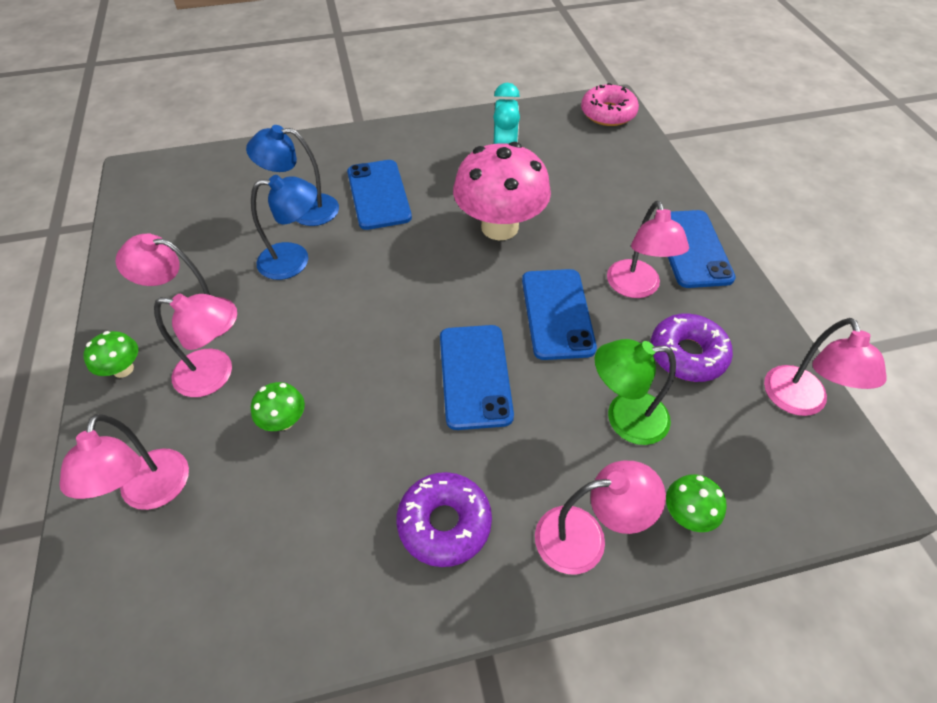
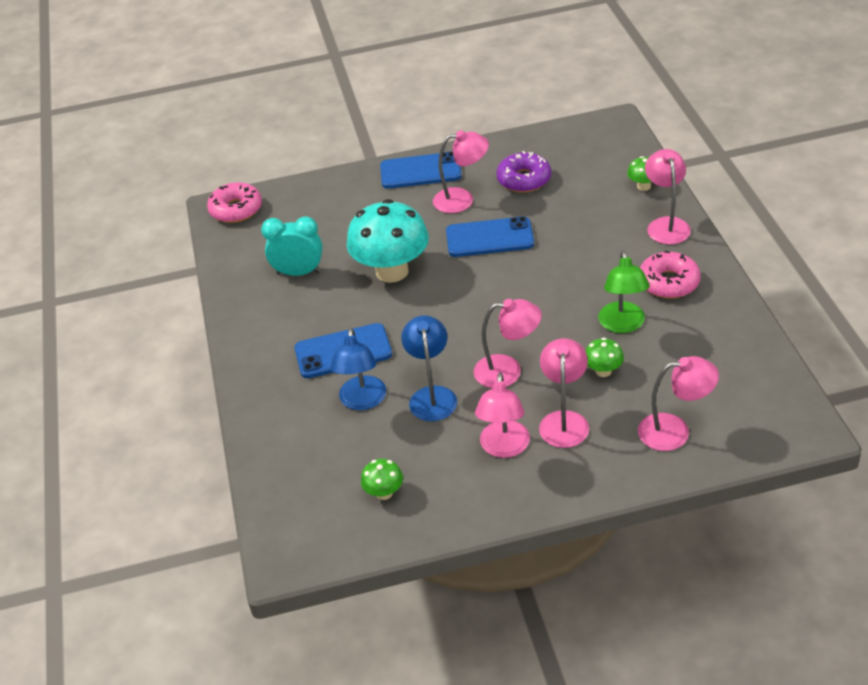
camera: 85 degrees left, 10 degrees down
green mushroom [83,331,138,378] -> green mushroom moved to [361,459,403,500]
purple donut [396,472,492,567] -> pink donut [640,251,701,298]
blue phone [440,325,514,430] -> none
pink mushroom [453,142,551,240] -> turquoise mushroom [347,199,429,283]
green lamp [594,339,676,445] -> green lamp moved to [599,251,650,333]
pink lamp [764,318,887,416] -> pink lamp moved to [473,299,542,388]

